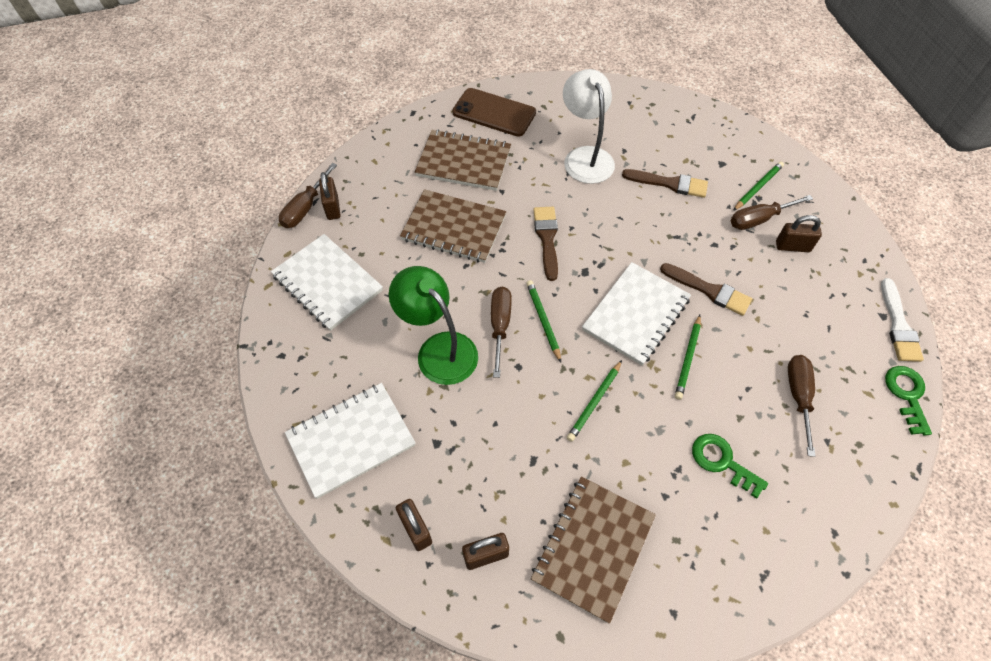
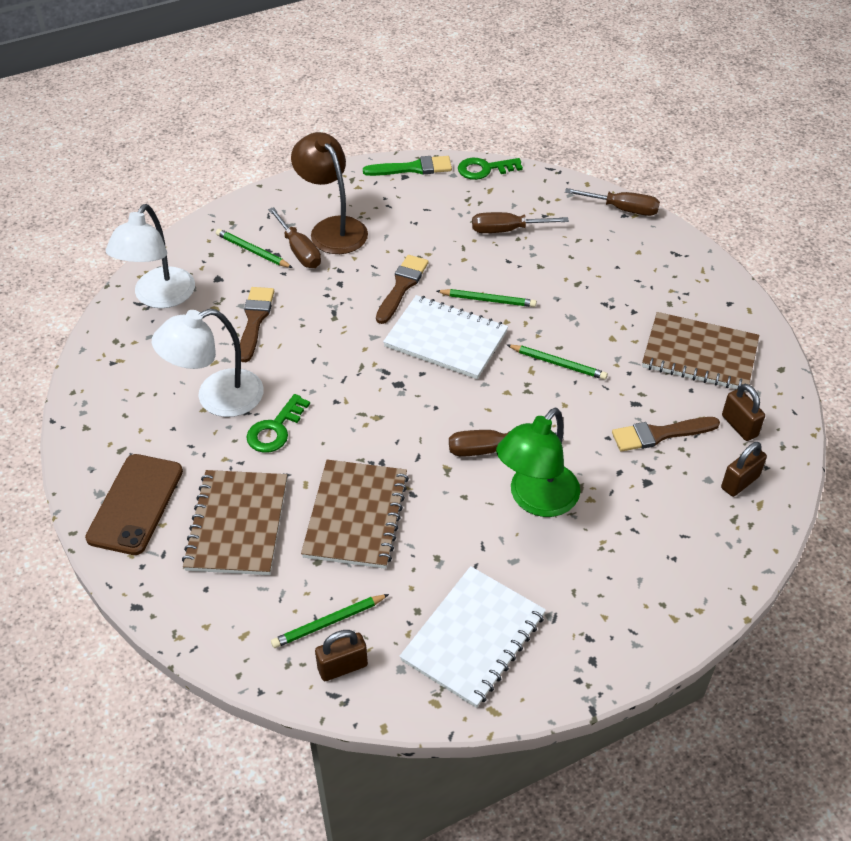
camera: 100 degrees left, 10 degrees down
brown screwdriver [279,163,337,228] -> brown screwdriver moved to [565,188,660,216]
white notebook [285,383,416,499] -> none
green pencil [526,280,561,362] -> green pencil moved to [271,594,389,648]
brown brush [533,207,558,281] -> brown brush moved to [612,417,720,452]
green key [692,434,768,499] -> green key moved to [246,394,310,453]
brown padlock [776,215,822,252] -> brown lamp [291,132,368,254]
white brush [881,278,924,362] -> green brush [363,156,452,176]
none -> white lamp [106,204,195,308]

